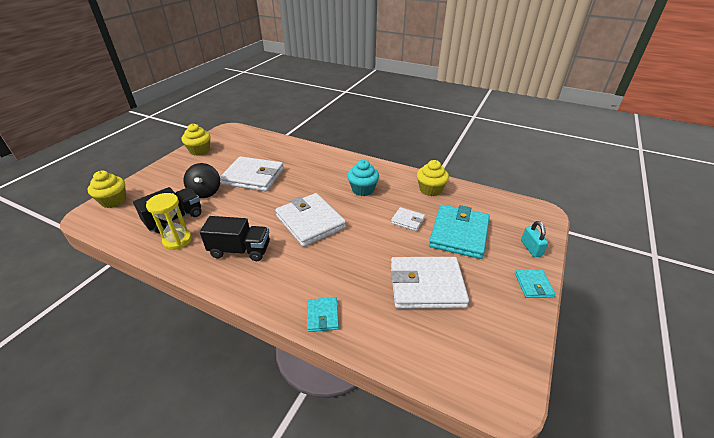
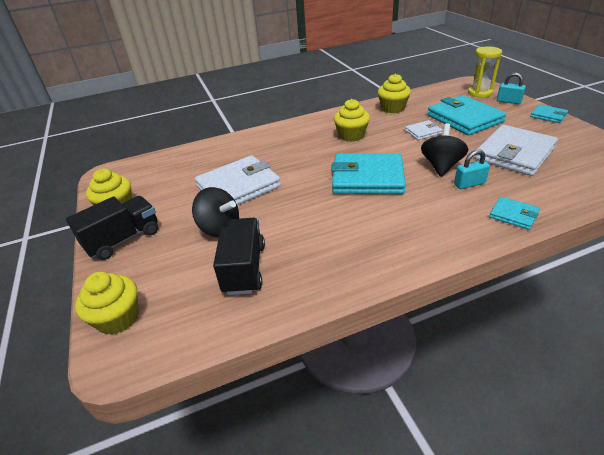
camera: 45 degrees left, 0 degrees up
yellow hourglass [146,193,192,250] -> yellow hourglass moved to [468,46,502,98]
black truck [200,216,270,261] -> black truck moved to [66,196,158,260]
white wallet [275,193,346,247] -> turquoise wallet [331,153,406,194]
turquoise cupcake [347,160,379,196] -> yellow cupcake [334,99,370,142]
none -> black spinning top [421,123,468,177]
none -> turquoise padlock [454,150,490,189]

